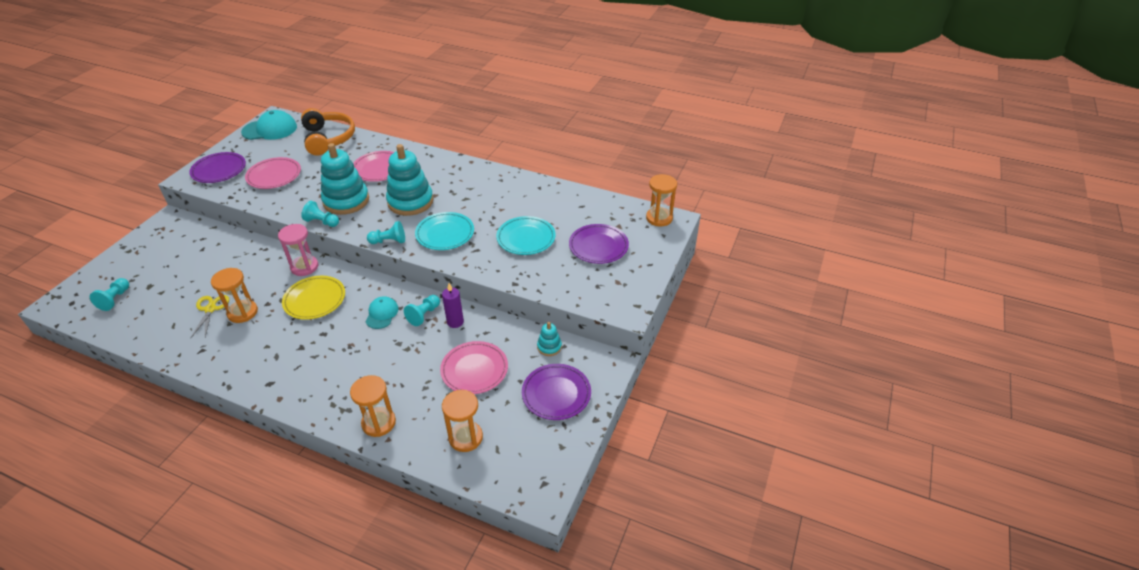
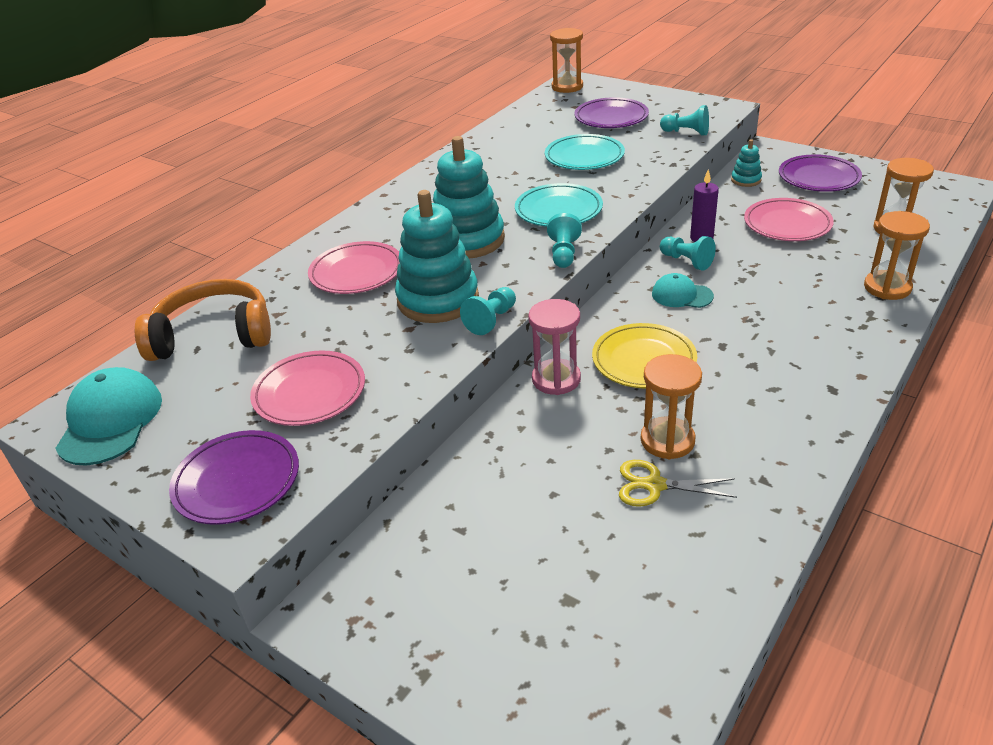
camera: 75 degrees left, 5 degrees down
turquoise pawn [90,278,129,311] -> turquoise pawn moved to [660,105,709,135]

